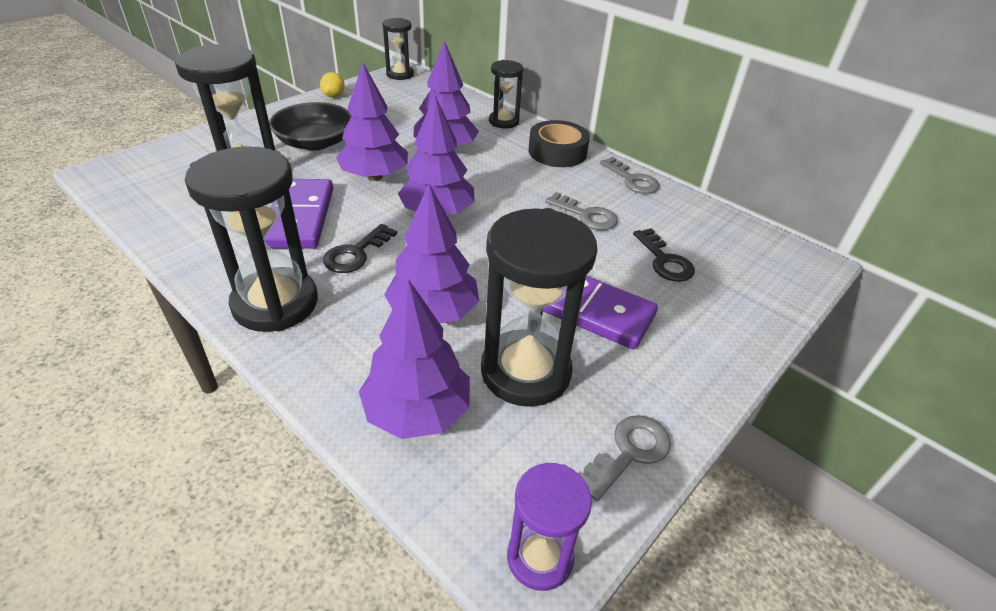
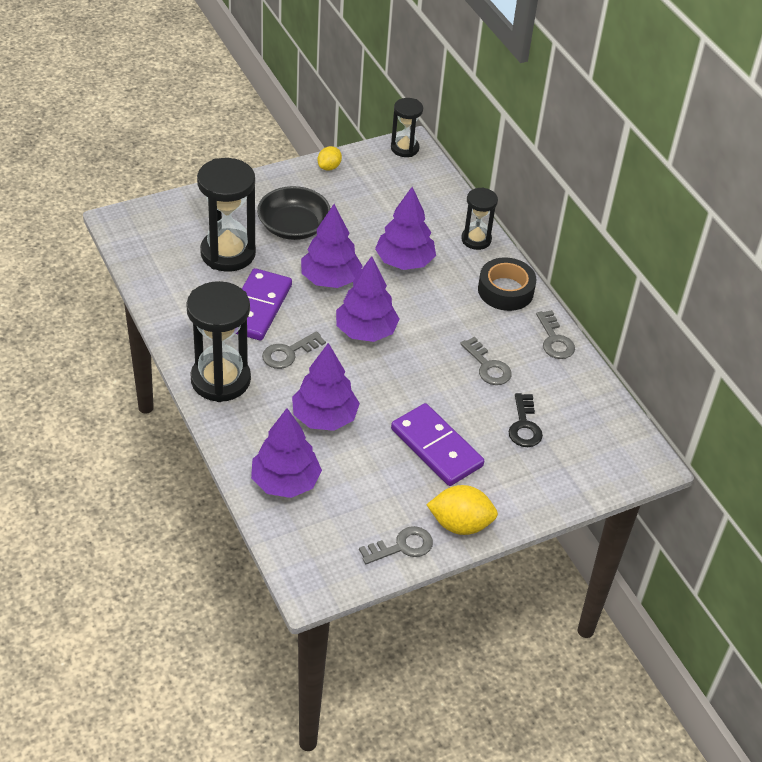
camera: 20 degrees right, 5 degrees up
black key [323,224,397,273] -> grey key [262,331,326,369]
black hourglass [481,208,597,407] -> none
purple hourglass [507,463,592,591] -> none
none -> yellow lemon [426,485,498,535]

